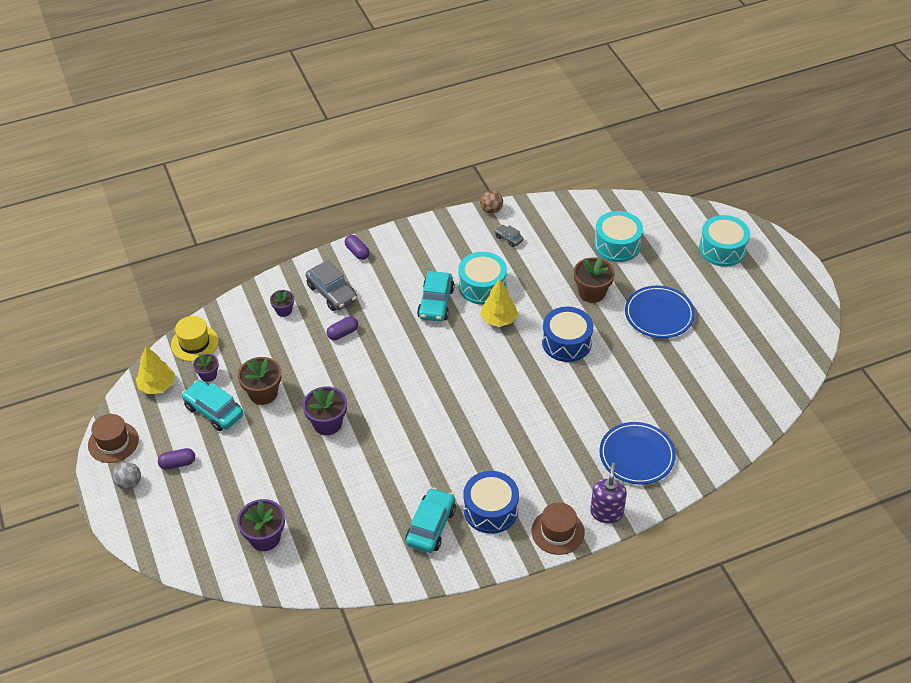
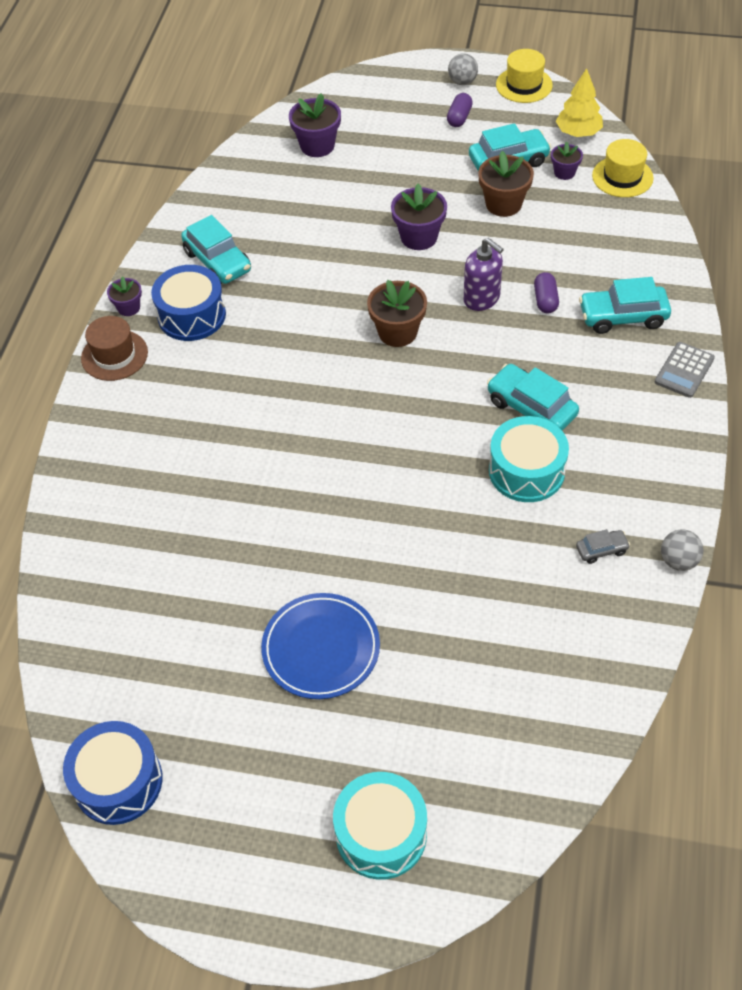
camera: 125 degrees right, 5 degrees up
brown hat [88,414,139,463] -> yellow hat [496,49,553,103]
purple flower pot [270,290,294,317] -> purple flower pot moved to [107,276,142,316]
grey car [306,260,357,311] -> turquoise car [579,277,671,334]
purple capsule [345,235,370,260] -> grey calculator [655,342,715,398]
brown ball [480,190,503,214] -> grey ball [661,529,704,571]
yellow tree [480,279,518,327] -> none
blue drum [542,307,593,362] -> blue drum moved to [63,721,163,825]
brown flower pot [574,257,615,303] -> brown flower pot moved to [367,280,427,347]
purple soap dispenser [590,462,627,523] -> purple soap dispenser moved to [463,238,504,311]
turquoise drum [594,211,643,262] -> none
blue plate [599,422,676,484] -> none

